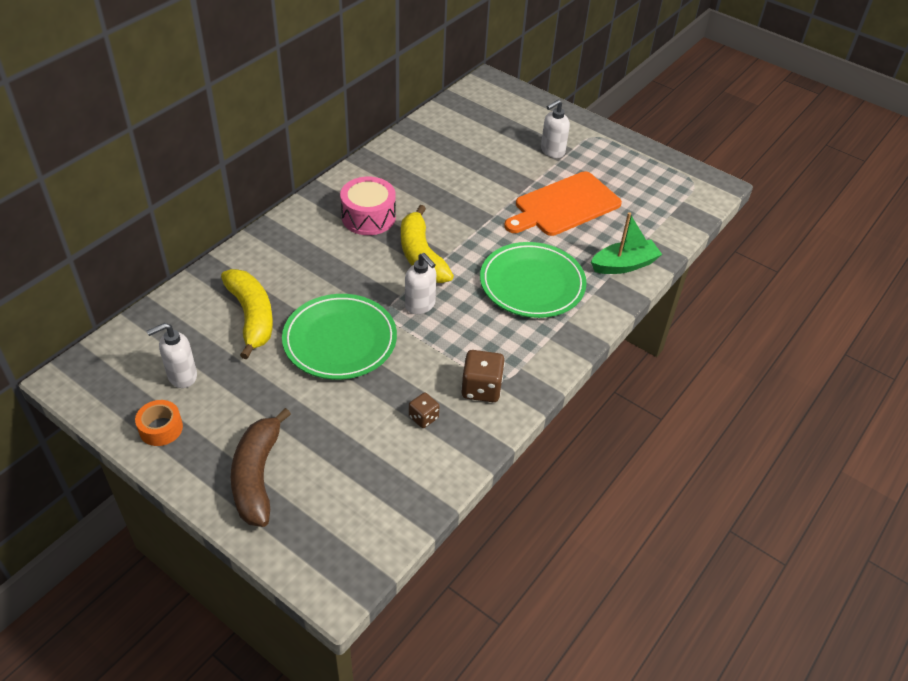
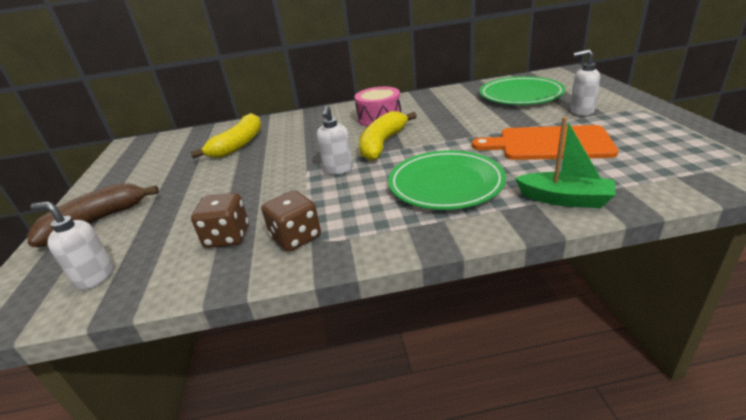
camera: 50 degrees right, 15 degrees down
orange tape [135,400,183,446] -> none
white soap dispenser [147,323,197,388] -> white soap dispenser moved to [30,202,114,290]
green plate [282,294,397,380] -> green plate moved to [480,76,565,105]
brown dice [409,393,439,428] -> brown dice [191,193,249,248], size x1.67

